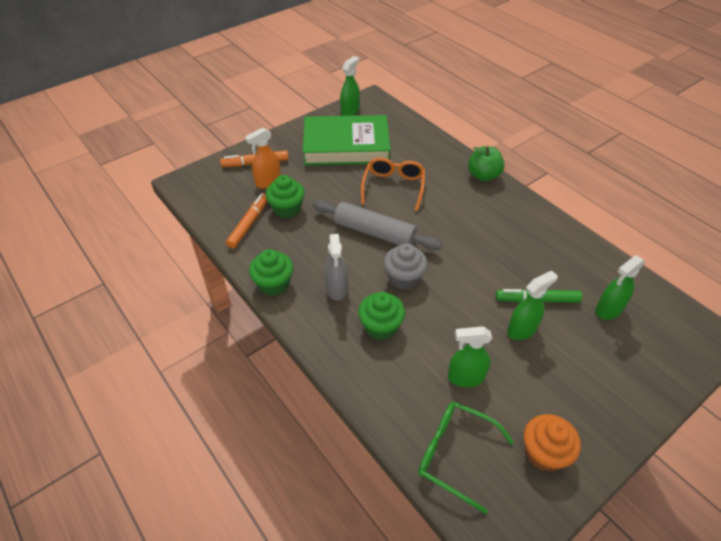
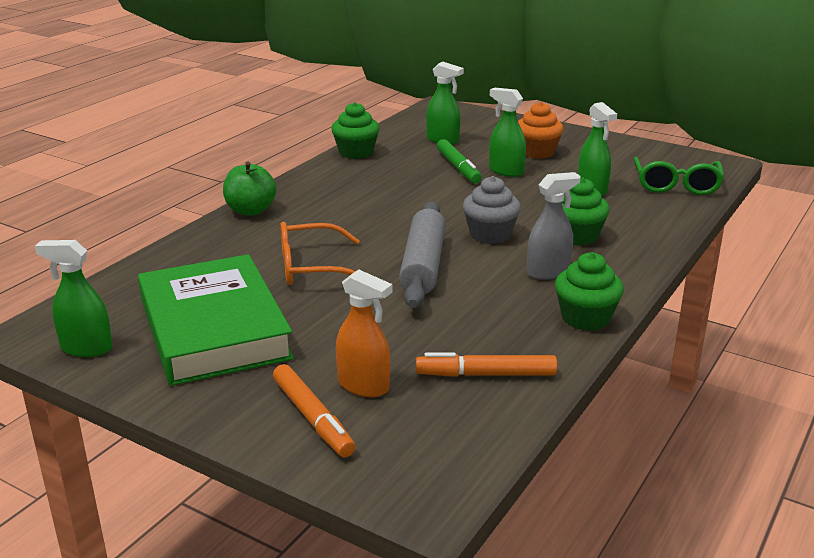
camera: 110 degrees left, 20 degrees down
green cupcake [266,175,305,218] -> green cupcake moved to [331,102,380,159]
orange cupcake [524,414,581,471] -> orange cupcake moved to [518,102,563,159]

